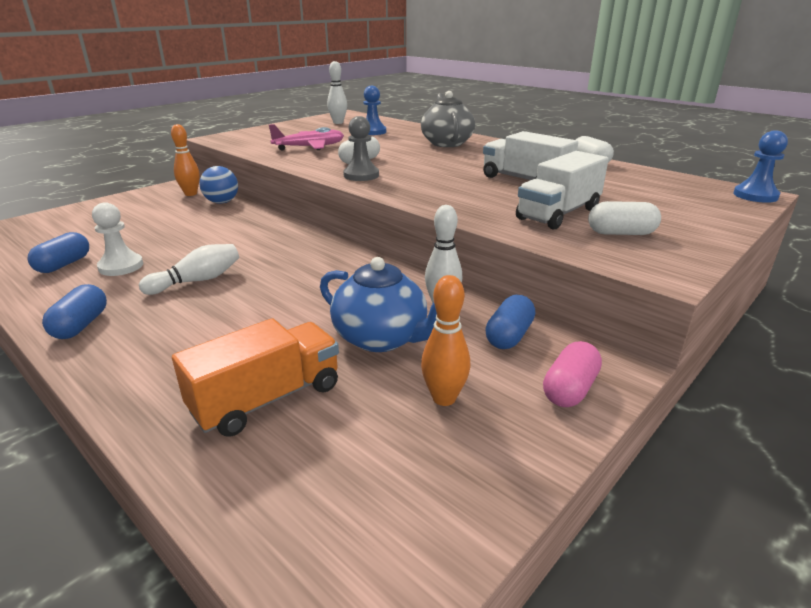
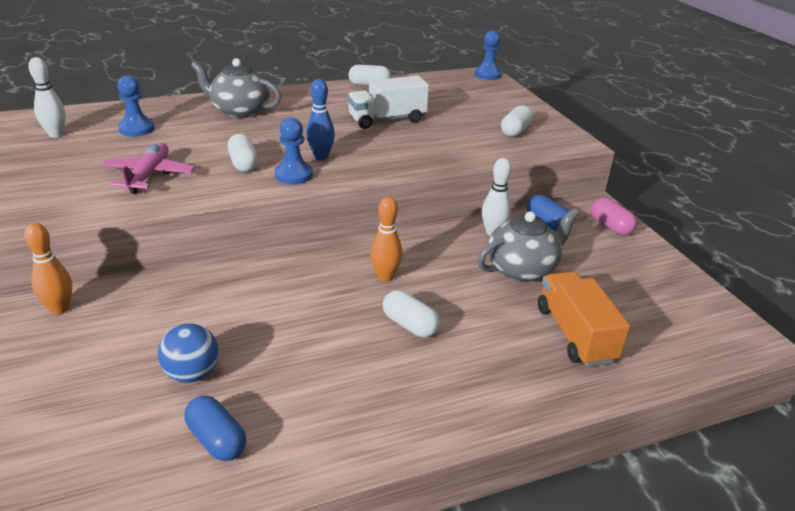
camera: 65 degrees left, 5 degrees up
blue capsule [42,284,107,339] -> none
white pawn [92,202,143,276] -> none
white bowling pin [139,244,239,295] -> none
blue ball [199,166,238,204] -> blue ball moved to [158,324,219,383]
blue teapot [320,257,437,352] -> grey teapot [478,208,579,282]
grey pawn [343,116,379,181] -> blue pawn [275,117,313,184]
orange bowling pin [421,275,470,406] -> orange bowling pin moved to [370,197,403,282]
white truck [516,151,609,230] -> none
none -> blue bowling pin [306,79,335,160]
none -> white capsule [383,290,440,338]

